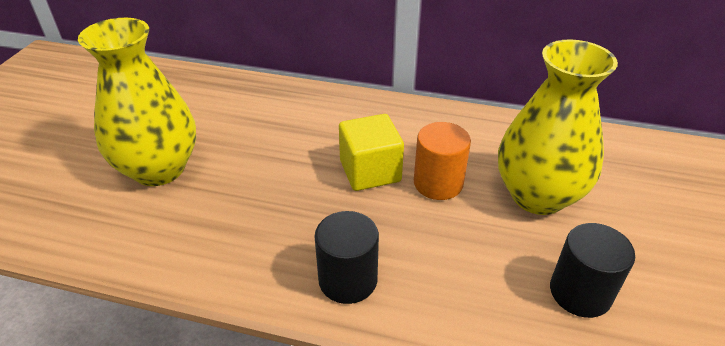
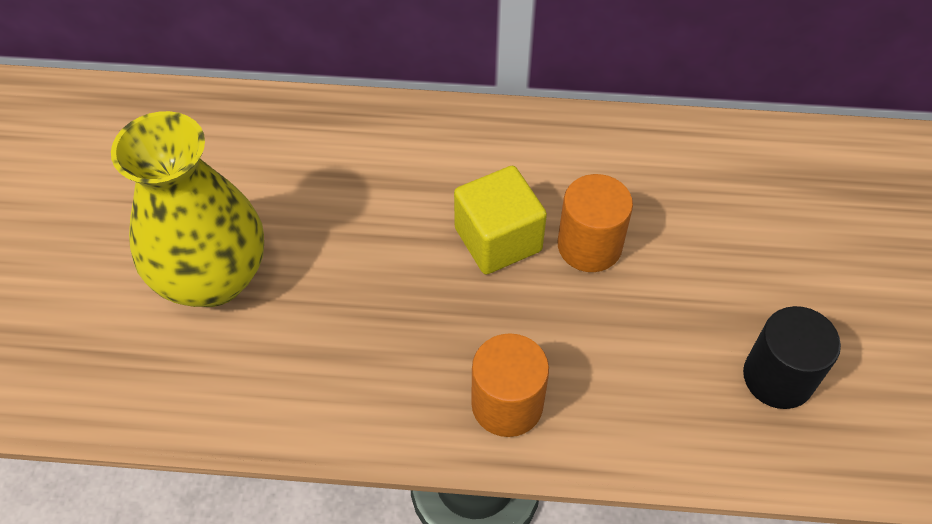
camera: 10 degrees left, 15 degrees up
black cylinder [315,211,379,304] -> orange cylinder [471,333,549,437]
yellow vase [498,39,618,215] -> none

